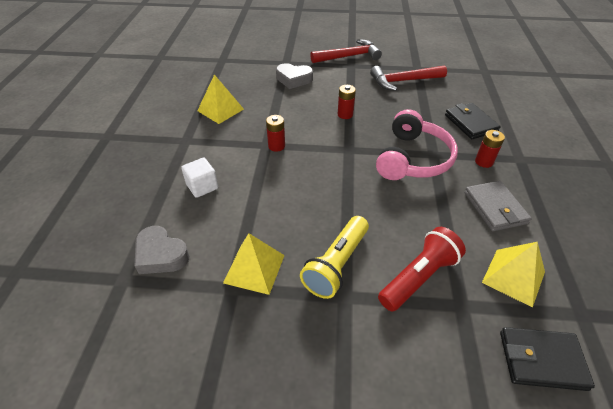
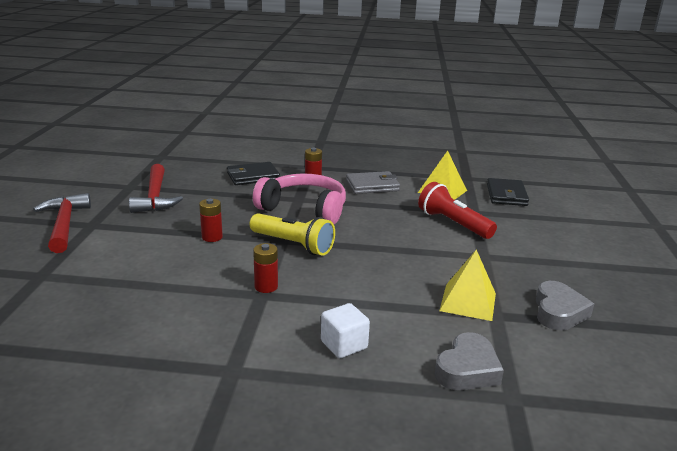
camera: 90 degrees left, 20 degrees down
yellow pyramid [197,74,244,124] -> none
grey heart [276,63,313,89] -> grey heart moved to [536,281,594,330]
yellow flashlight [300,216,369,299] -> yellow flashlight moved to [250,213,335,256]

